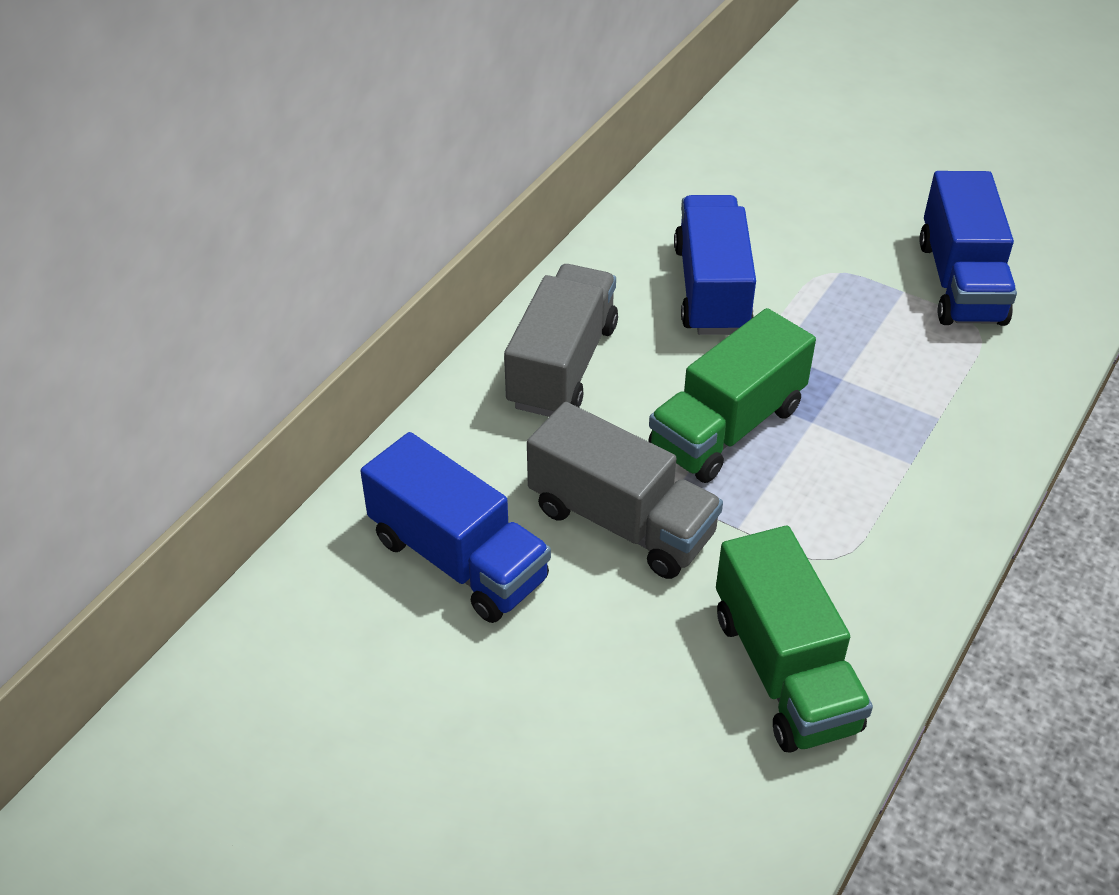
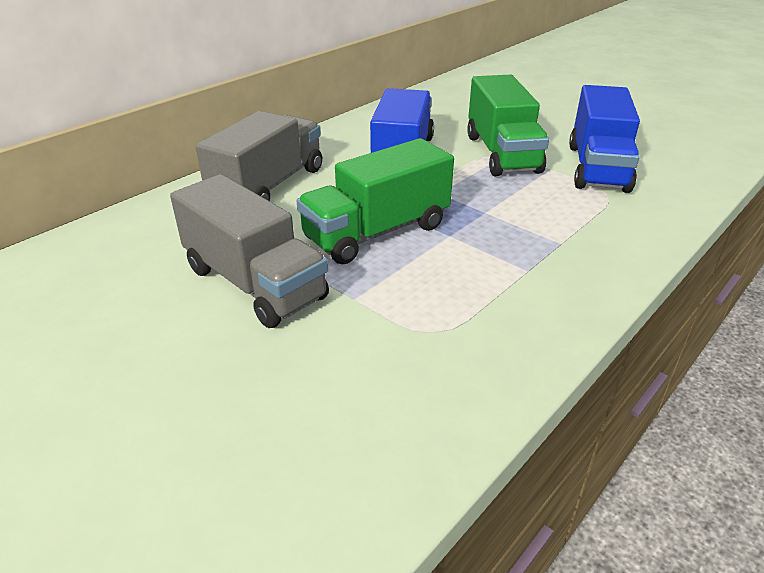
camera: 10 degrees right, 10 degrees down
blue truck [360,432,551,623] -> none
green truck [716,526,873,753] -> green truck moved to [467,75,549,176]

